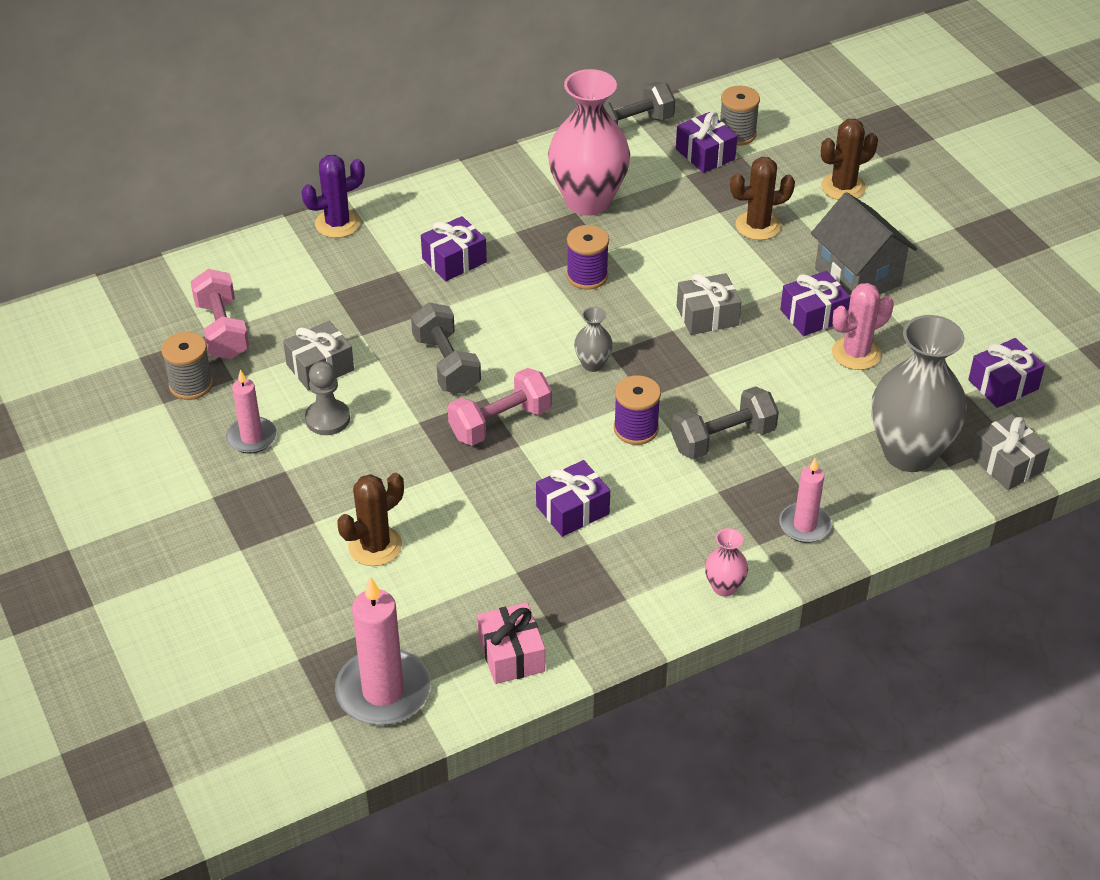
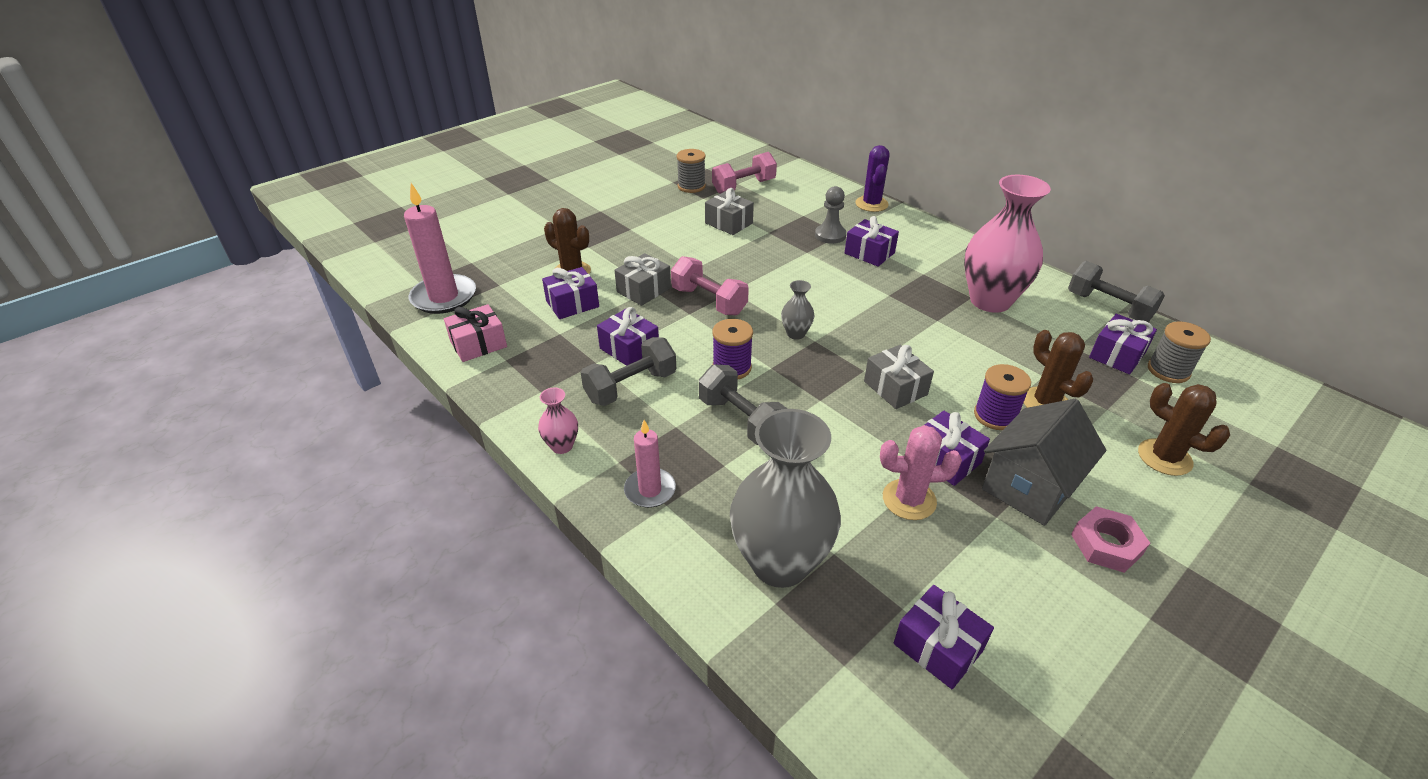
camera: 75 degrees right, 5 degrees down
pink candle [226,370,277,454] -> none
purple cactus [302,155,365,238] -> purple cactus turned 45 degrees clockwise [855,145,890,212]
grey pawn [305,361,350,435] -> grey pawn moved to [815,186,847,244]
grey dumbbell [411,303,481,394] -> grey dumbbell moved to [581,337,676,406]
purple spool [567,225,609,290] -> purple spool moved to [974,364,1031,430]
pink cactus [832,283,894,370] -> pink cactus turned 45 degrees counterclockwise [880,425,962,520]
grey gift [971,414,1050,490] -> grey gift moved to [614,253,671,306]
none -> purple gift [542,267,599,319]
none -> pink nut [1071,506,1150,573]

